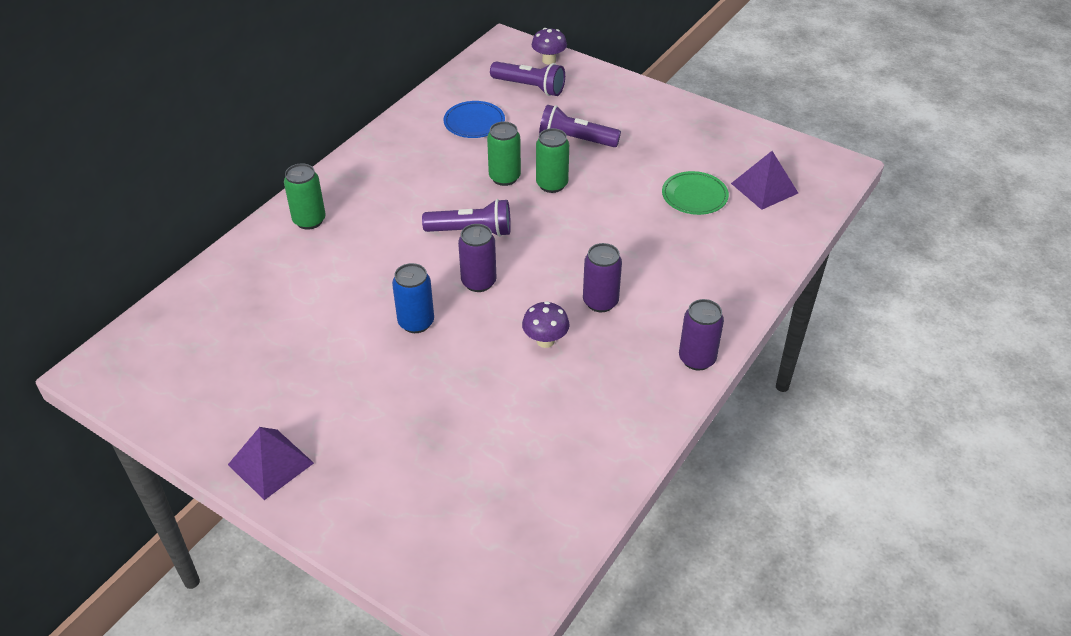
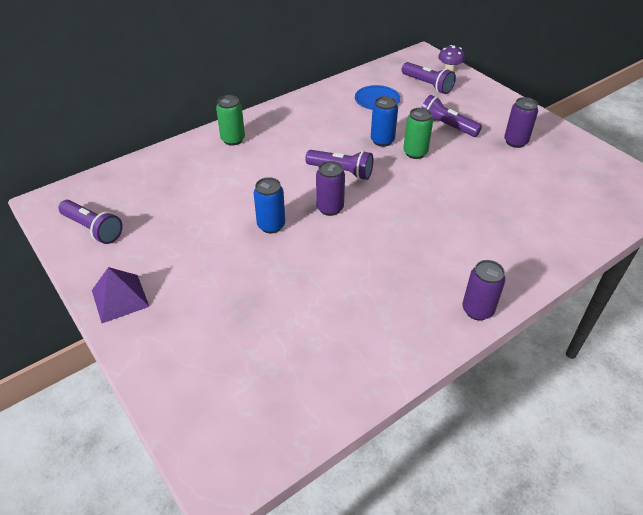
camera: 20 degrees right, 0 degrees up
green can [487,122,521,186] -> blue can [371,96,398,147]
purple mushroom [522,301,569,348] -> none
purple can [583,243,622,312] -> purple can moved to [504,97,538,148]
green plate [662,171,729,215] -> none
purple pyramid [731,151,798,210] -> none
none -> purple flashlight [58,200,123,244]

